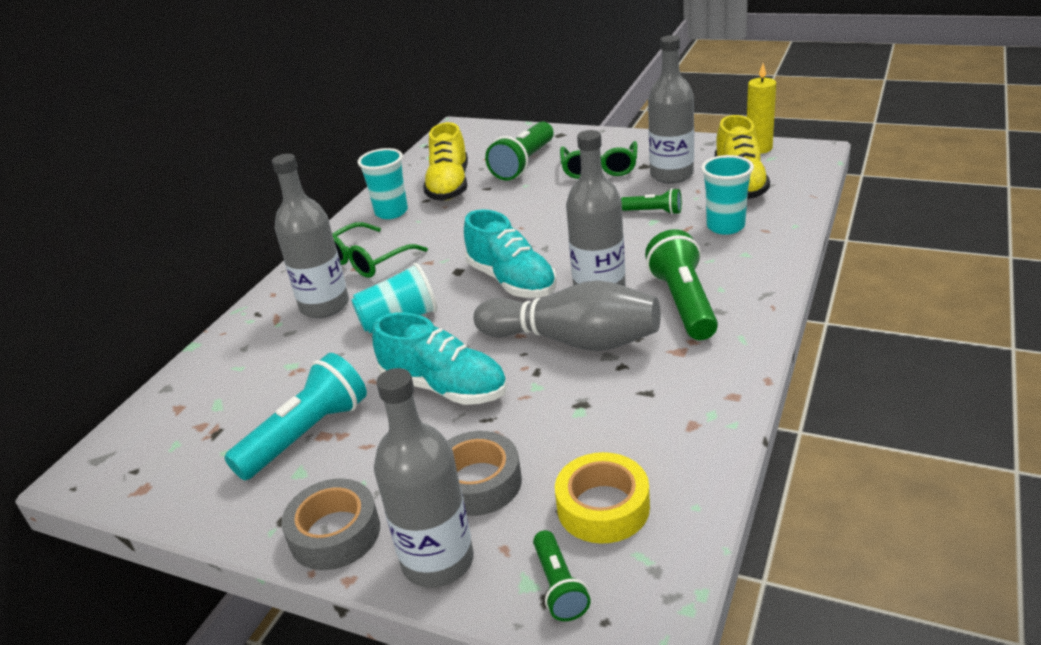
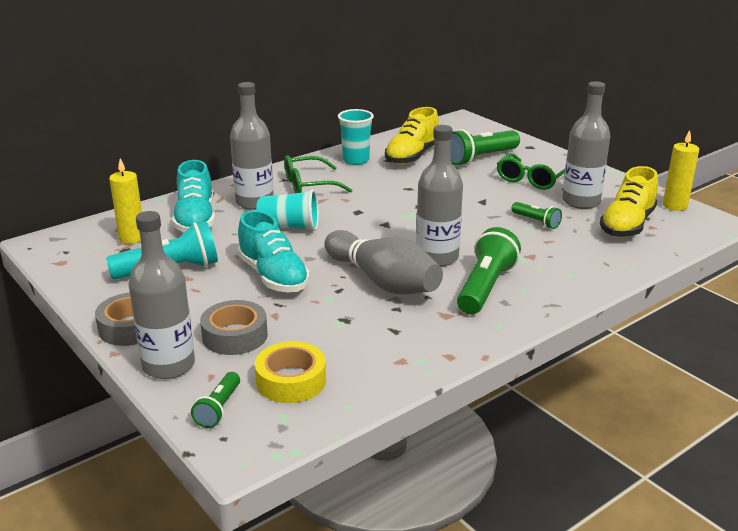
camera: 25 degrees right, 5 degrees down
turquoise shoe [464,209,557,298] -> turquoise shoe moved to [172,160,215,232]
turquoise cup [701,155,754,235] -> none
none -> yellow candle [109,158,142,244]

